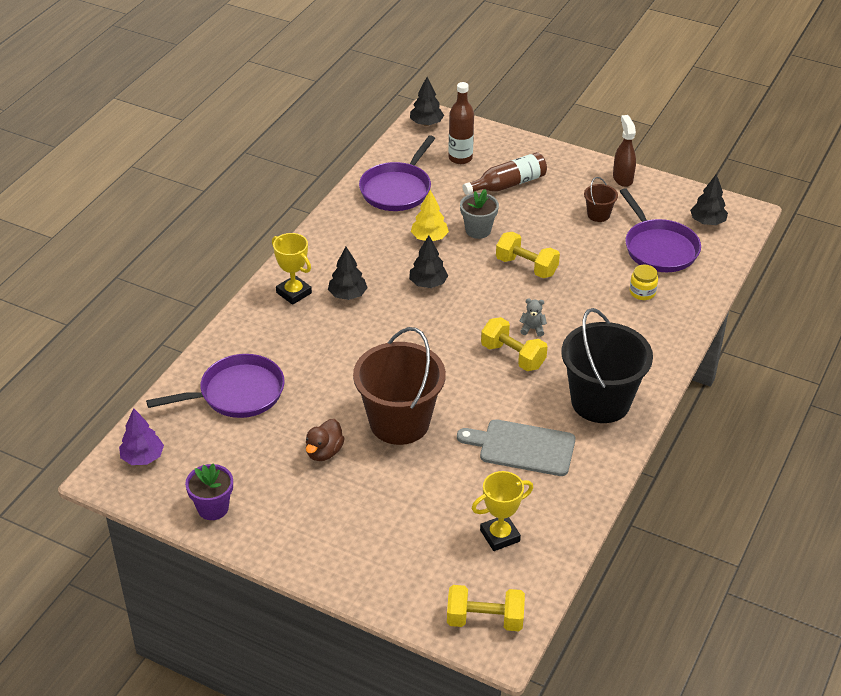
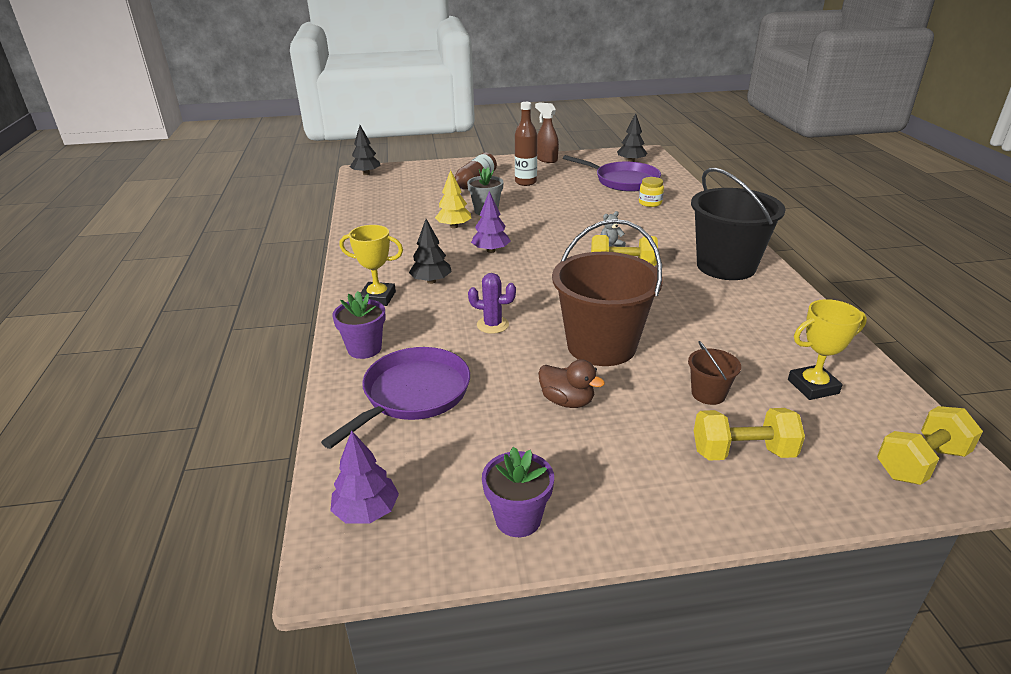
camera: 35 degrees left, 10 degrees down
brown duck [306,419,345,461] -> brown duck turned 45 degrees counterclockwise [538,359,605,408]
purple pan [359,135,435,211] -> none
black tree [409,235,448,288] -> purple tree [471,191,510,253]
brown bottle [448,82,474,164] -> brown bottle moved to [515,102,537,186]
grey cutting board [457,419,575,476] -> none
yellow trophy [472,471,533,551] -> yellow trophy turned 45 degrees clockwise [788,299,867,400]
yellow dumbbell [496,232,560,278] -> yellow dumbbell moved to [694,408,805,461]
brown bucket [584,177,618,222] -> brown bucket moved to [688,341,741,405]
none -> purple flower pot [332,291,386,359]
none -> purple cactus [468,273,516,334]

